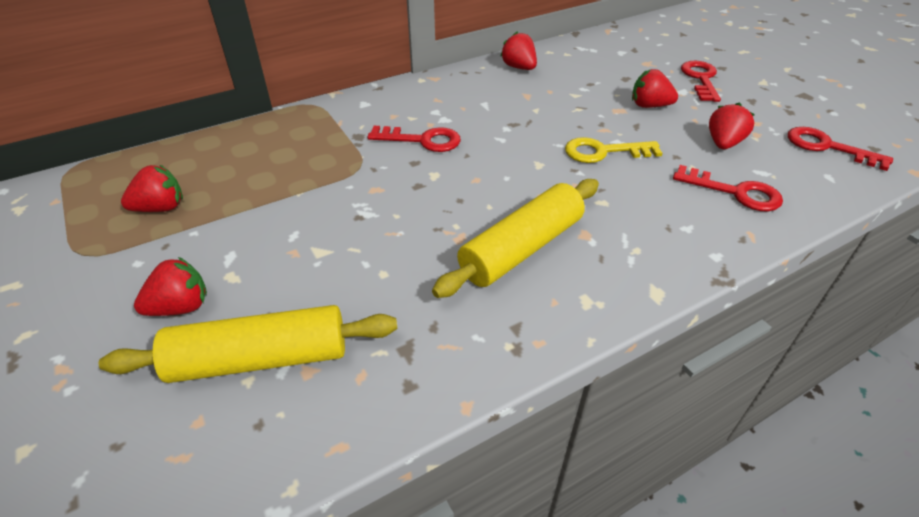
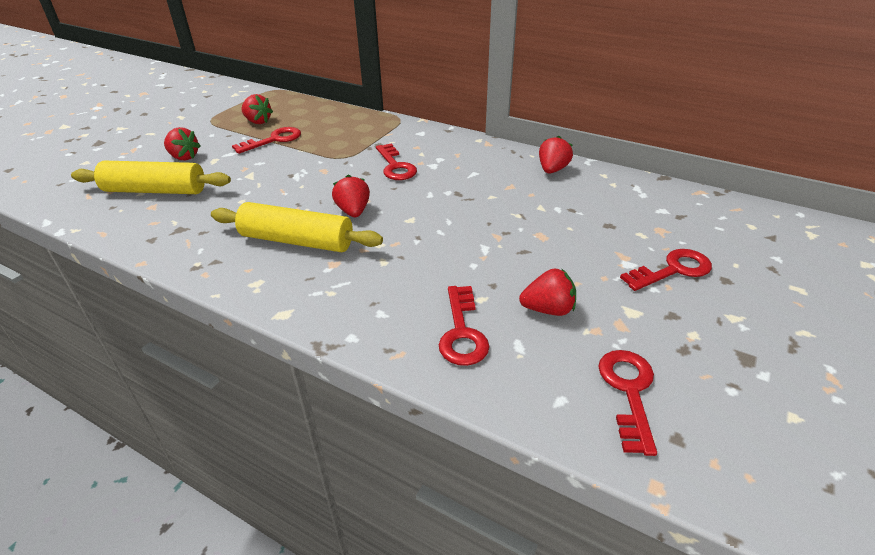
camera: 60 degrees right, 5 degrees down
yellow rolling pin [99,305,397,383] -> yellow rolling pin turned 45 degrees counterclockwise [71,161,231,194]
yellow key [565,137,663,163] -> none
red strawberry [632,69,678,108] -> red strawberry moved to [332,175,370,217]
none -> red key [232,127,301,154]

